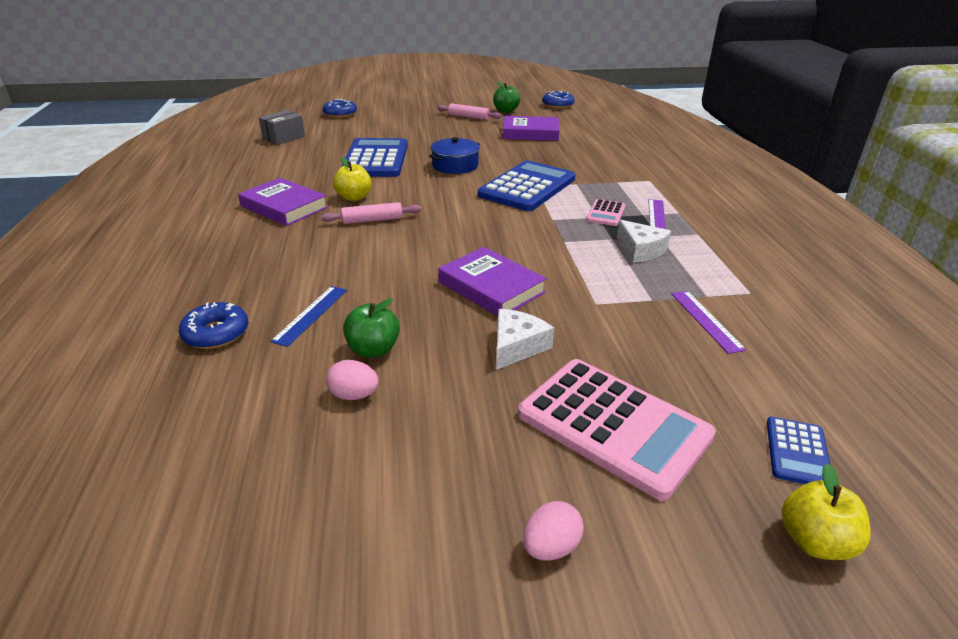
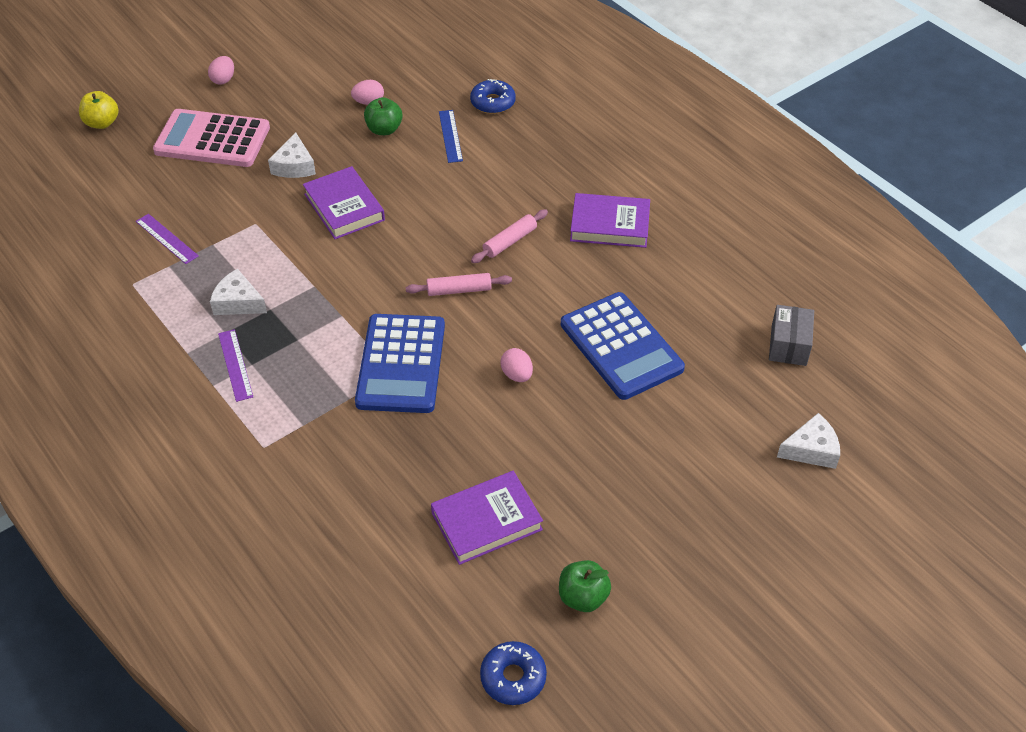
camera: 150 degrees right, 15 degrees up
blue donut [323,99,357,118] -> white cheese [777,413,840,469]
yellow apple [333,157,372,201] -> none
blue pot [429,137,480,174] -> pink egg [501,348,533,382]
pink rolling pin [437,103,502,120] -> pink rolling pin moved to [406,273,512,296]
purple book [438,247,547,316] -> purple book turned 45 degrees clockwise [303,166,385,239]
pink calculator [586,199,625,226] -> none
blue calculator [767,417,830,484] -> none

